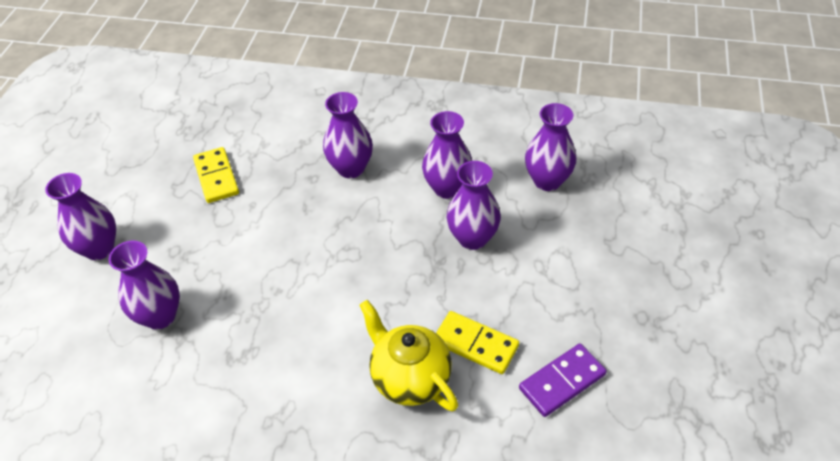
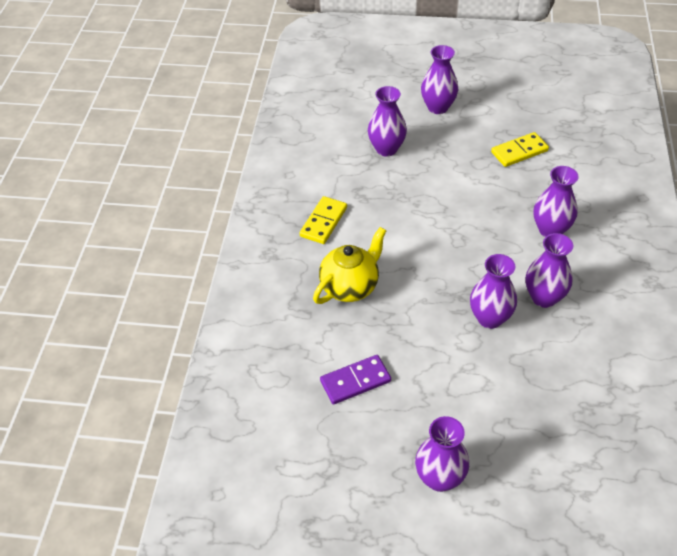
camera: 85 degrees right, 0 degrees up
yellow domino [436,311,519,374] -> yellow domino moved to [300,196,347,244]
purple domino [519,343,607,417] -> purple domino turned 75 degrees counterclockwise [320,355,391,405]
purple vase [525,103,576,191] -> purple vase moved to [415,416,469,492]

